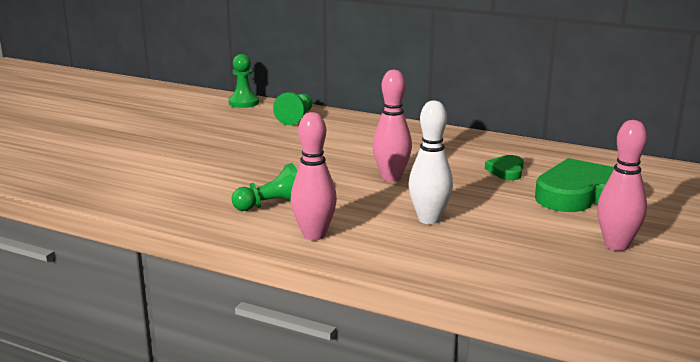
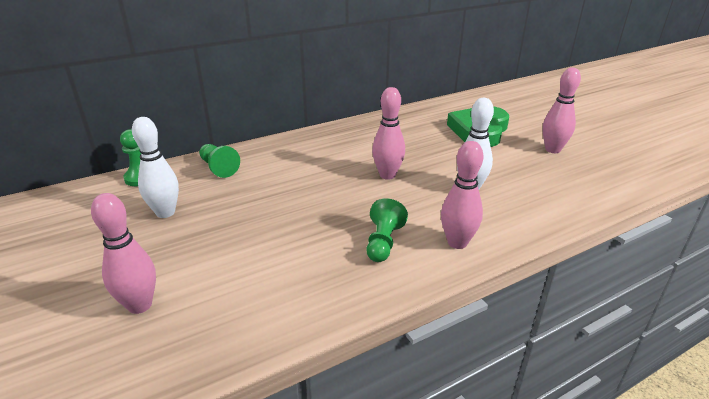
camera: 55 degrees left, 10 degrees up
green heart [485,155,524,180] -> none
none -> pink bowling pin [91,193,156,314]
none -> white bowling pin [132,117,179,218]

